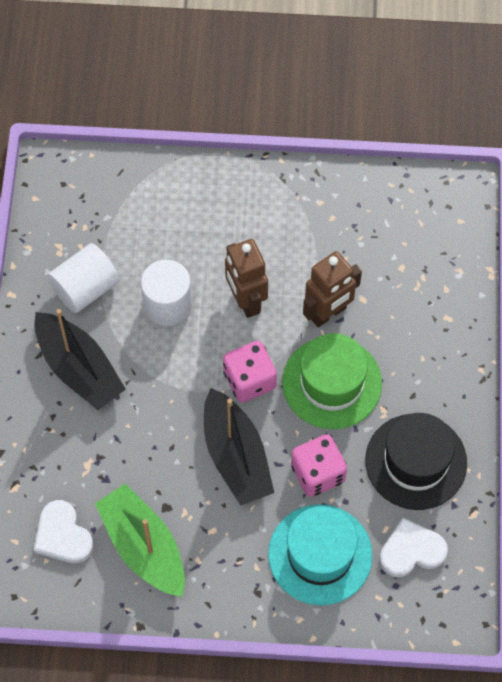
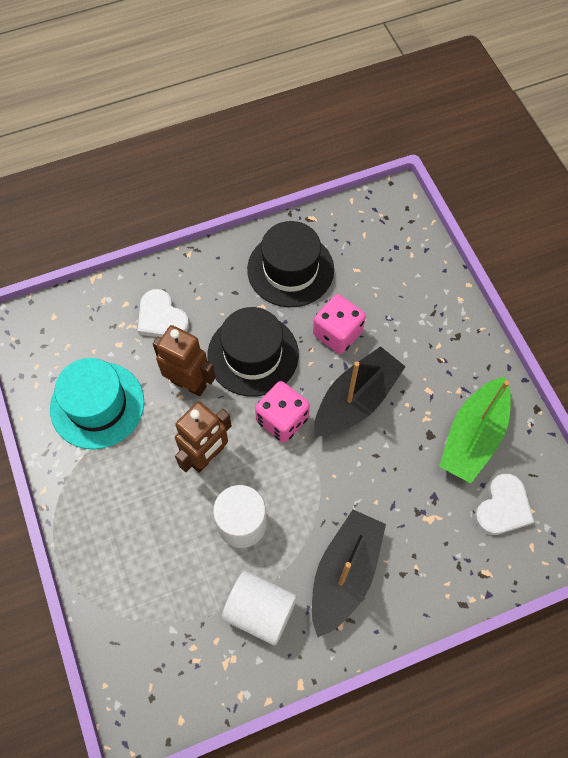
camera: 115 degrees left, 0 degrees up
turquoise hat [268,504,373,605] -> turquoise hat moved to [50,358,144,449]
green hat [282,333,382,429] -> black hat [207,307,299,397]
white heart [380,518,448,577] -> white heart moved to [138,289,189,338]

